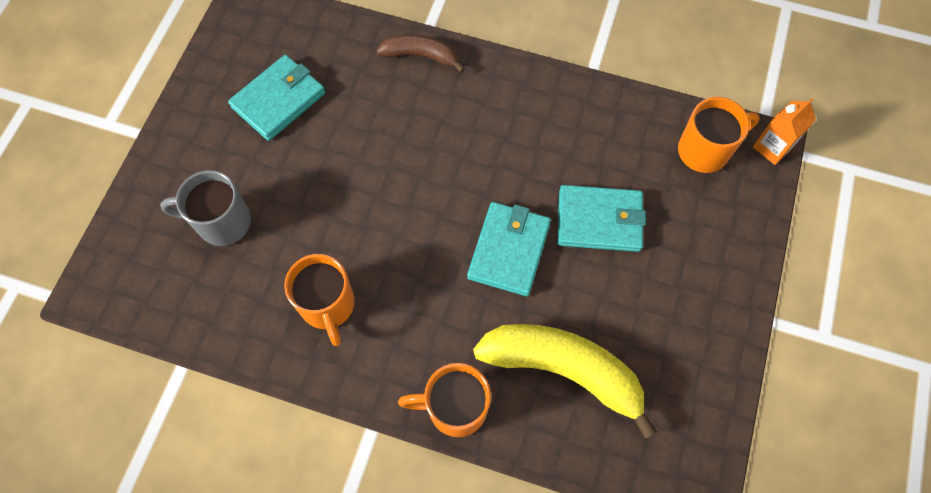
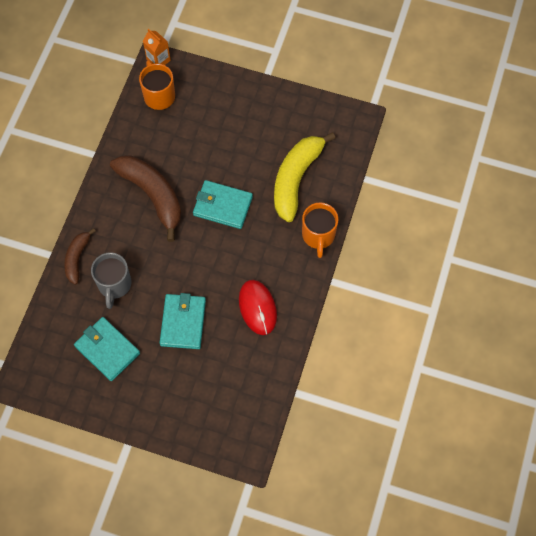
camera: 90 degrees left, 0 degrees up
grey mug [160,170,251,246] -> grey mug moved to [91,252,132,309]
orange mug [284,254,355,346] -> red mouse [239,280,277,335]
turquoise wallet [557,185,646,252] -> turquoise wallet moved to [160,293,206,349]
none -> brown banana [110,156,181,242]

